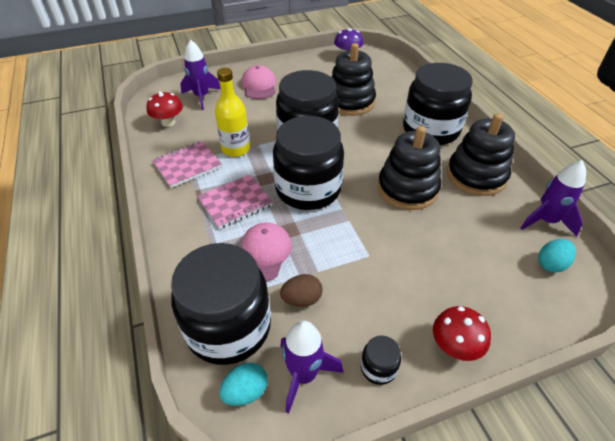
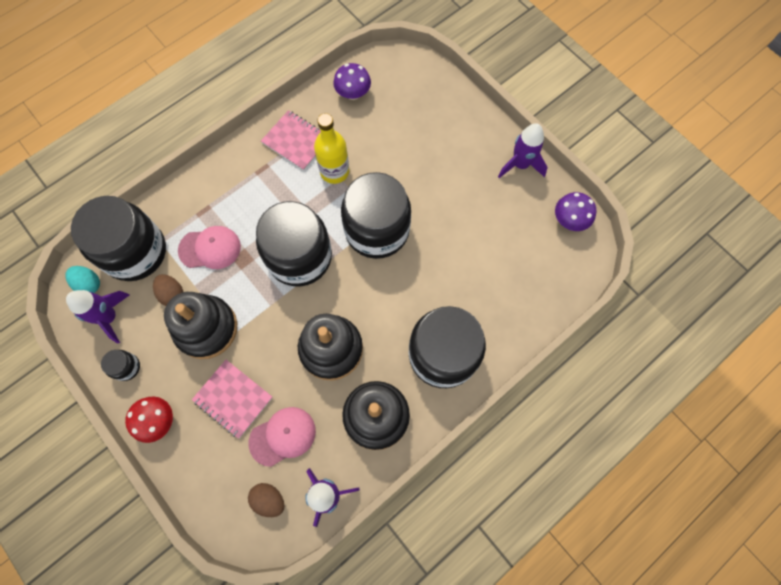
camera: 70 degrees right, 25 degrees up
red mushroom [147,92,183,127] -> purple mushroom [333,63,371,100]
purple rocket [180,40,221,110] -> purple rocket moved to [498,123,548,178]
pink notebook [198,175,273,229] -> pink notebook moved to [192,360,273,439]
pink cap [241,65,276,99] -> pink cap moved to [249,407,316,467]
black stacking toy [331,43,376,116] -> black stacking toy moved to [164,292,237,359]
turquoise egg [538,239,576,273] -> brown egg [248,483,284,517]

